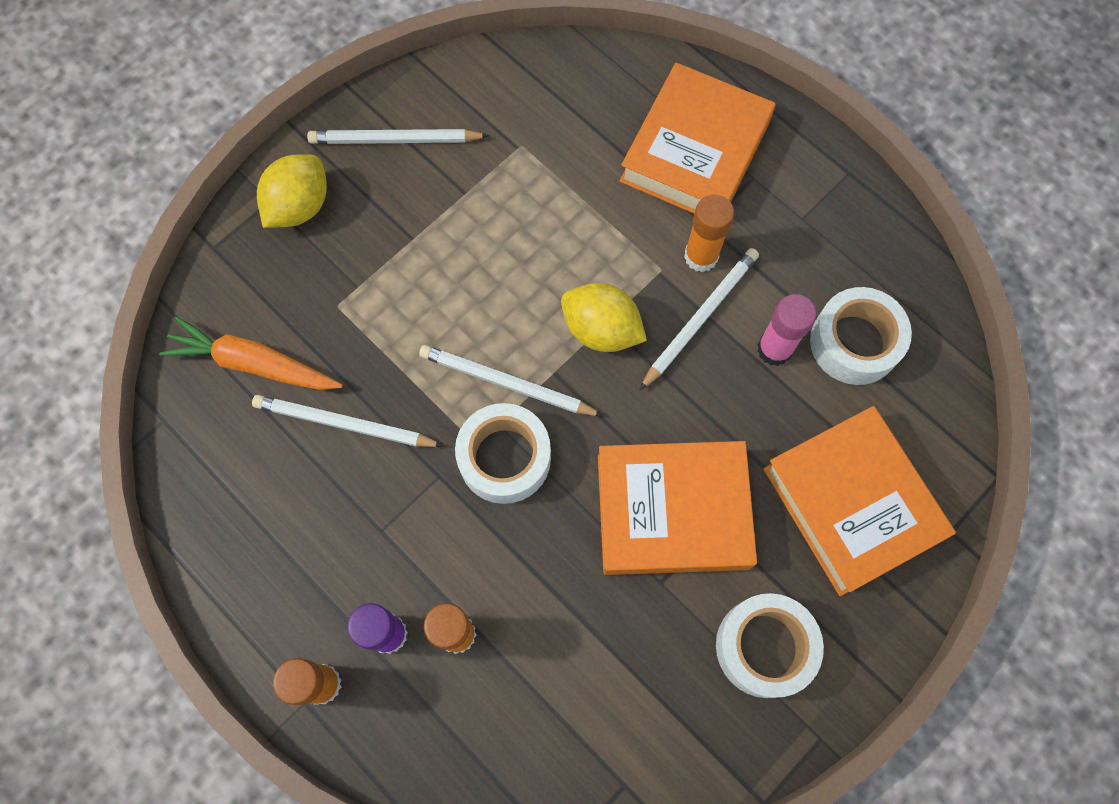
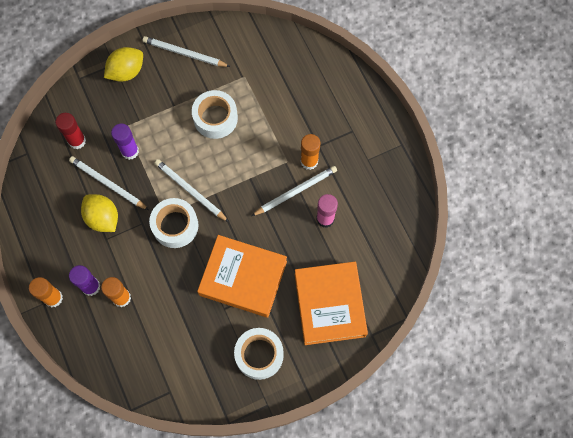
camera: 20 degrees right, 0 degrees up
orange carrot [159,317,343,390] -> red glue stick [55,113,86,149]
yellow lemon [561,283,647,352] -> yellow lemon moved to [81,194,118,232]
orange book [620,62,776,214] -> none
white tape [810,287,912,385] -> white tape moved to [192,90,238,139]
none -> purple glue stick [111,124,139,160]

